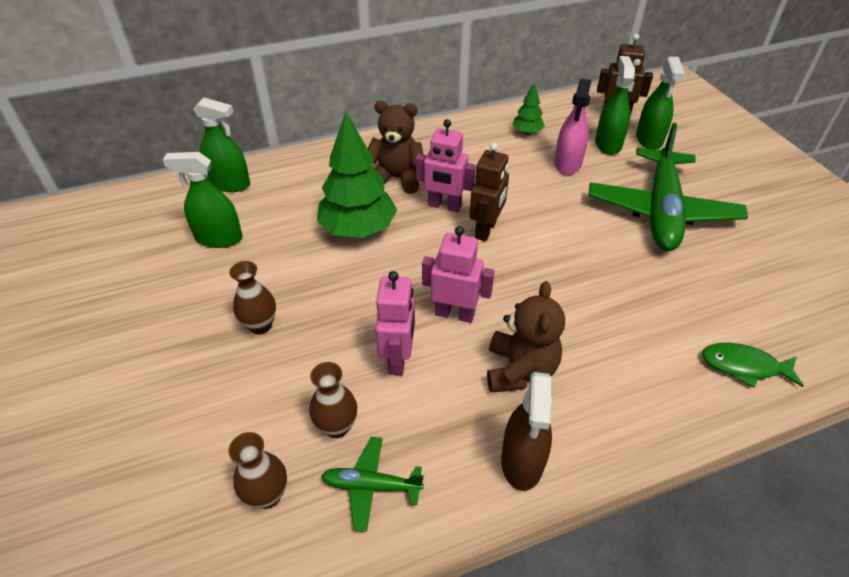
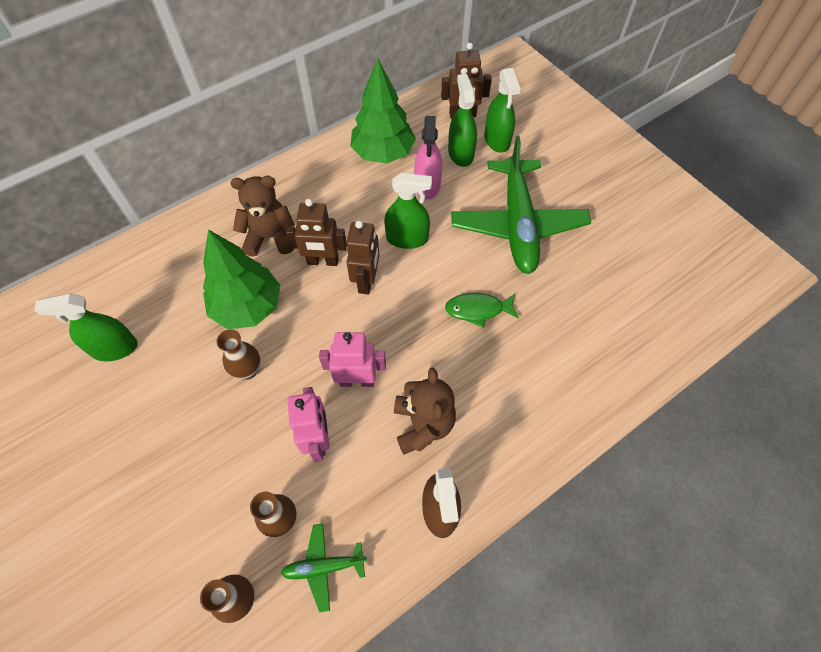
camera: 15 degrees left, 15 degrees up
green spray bottle [193,98,250,192] -> green spray bottle moved to [384,173,432,249]
brown vase [229,261,276,335] -> brown vase moved to [217,329,260,379]
pink robot [416,119,476,212] -> brown robot [286,199,347,266]
green tree [512,82,545,135] -> green tree [350,59,416,163], size x2.05
green fish [702,343,804,388] -> green fish moved to [445,293,519,327]

